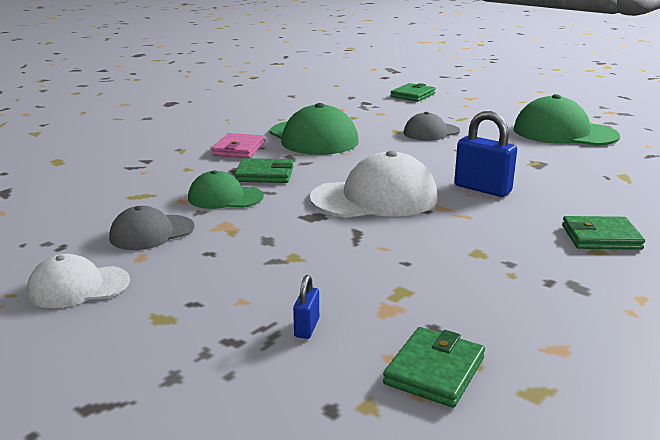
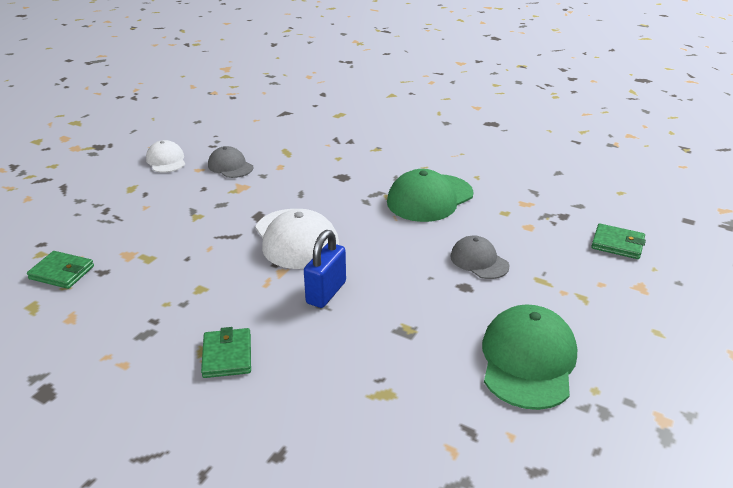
camera: 80 degrees right, 10 degrees up
green cap [188,170,264,209] -> none
pink wallet [211,133,264,158] -> none
green wallet [234,158,293,183] -> none
blue padlock [293,275,319,339] -> none

